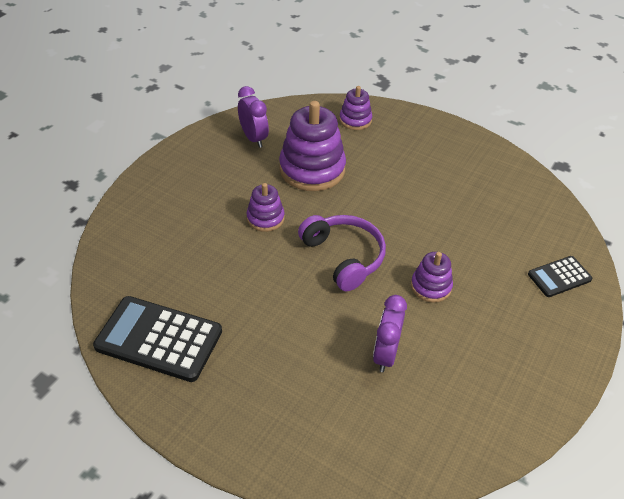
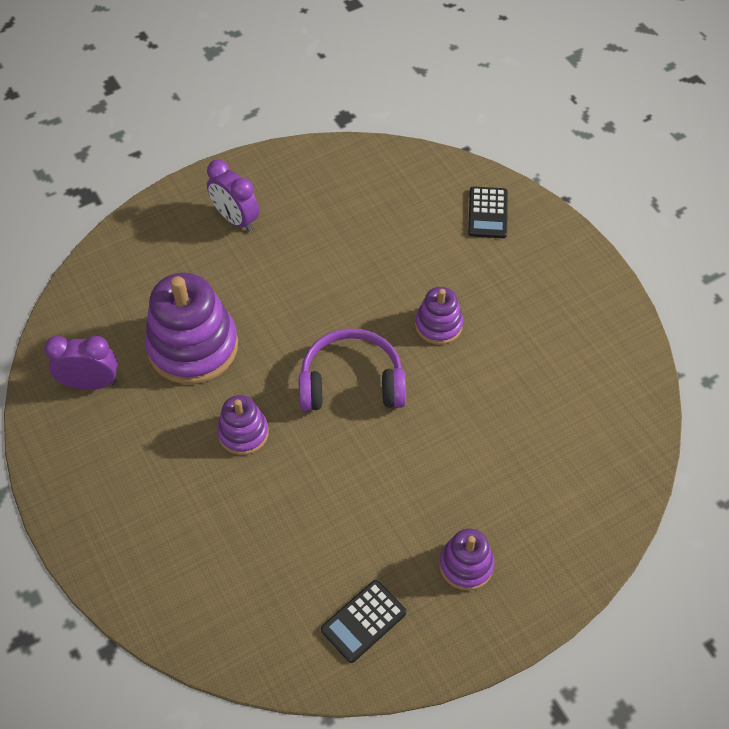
camera: 60 degrees left, 10 degrees up
black calculator [93,296,222,382] -> black calculator [321,580,407,663], size x0.55
purple stacking toy [339,86,372,130] -> purple stacking toy moved to [439,528,495,591]
purple clock [373,295,407,372] -> purple clock moved to [207,160,259,232]

